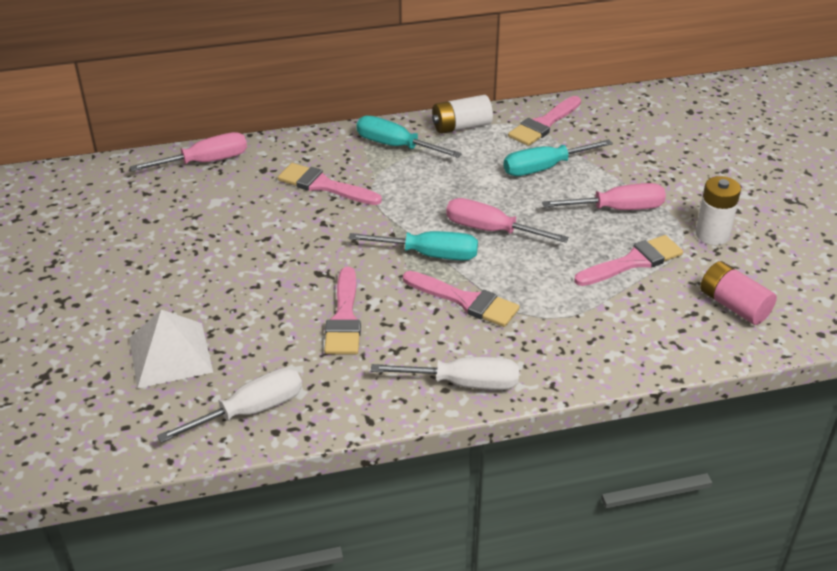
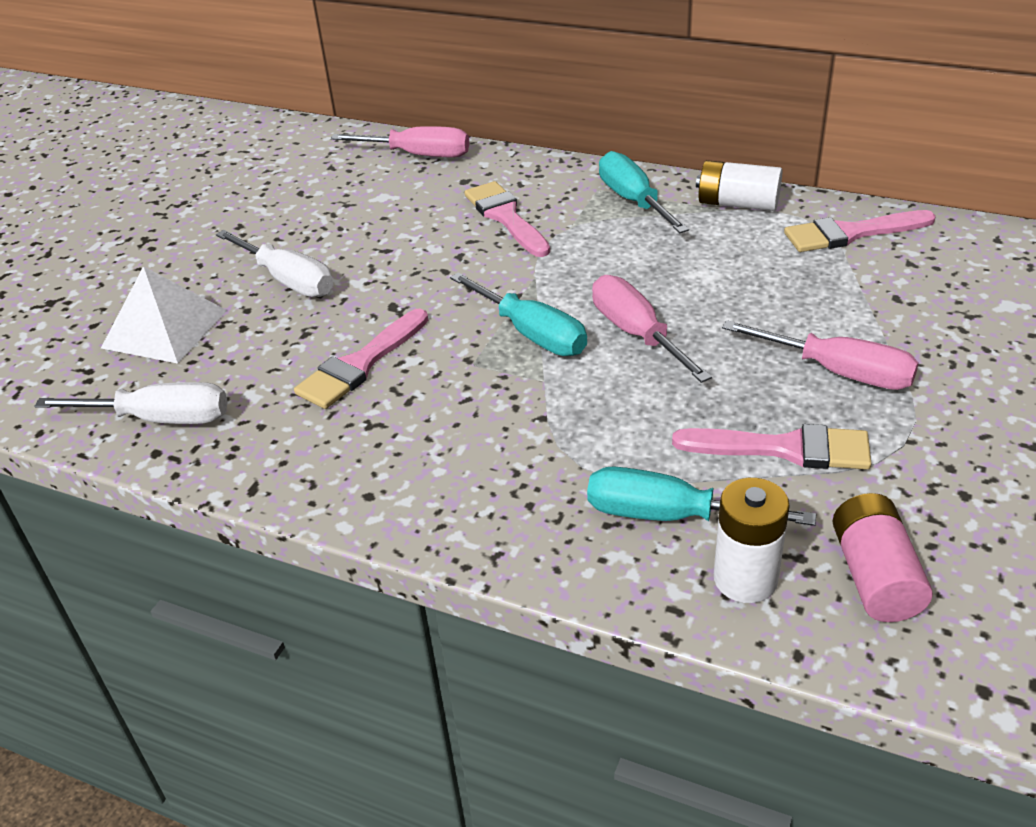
camera: 40 degrees right, 0 degrees up
white screwdriver [371,357,519,390] -> white screwdriver moved to [216,230,333,297]
pink brush [403,271,519,327] -> none
turquoise screwdriver [503,140,613,176] -> turquoise screwdriver moved to [587,467,816,526]
white battery [695,176,741,245] -> white battery moved to [714,478,790,603]

